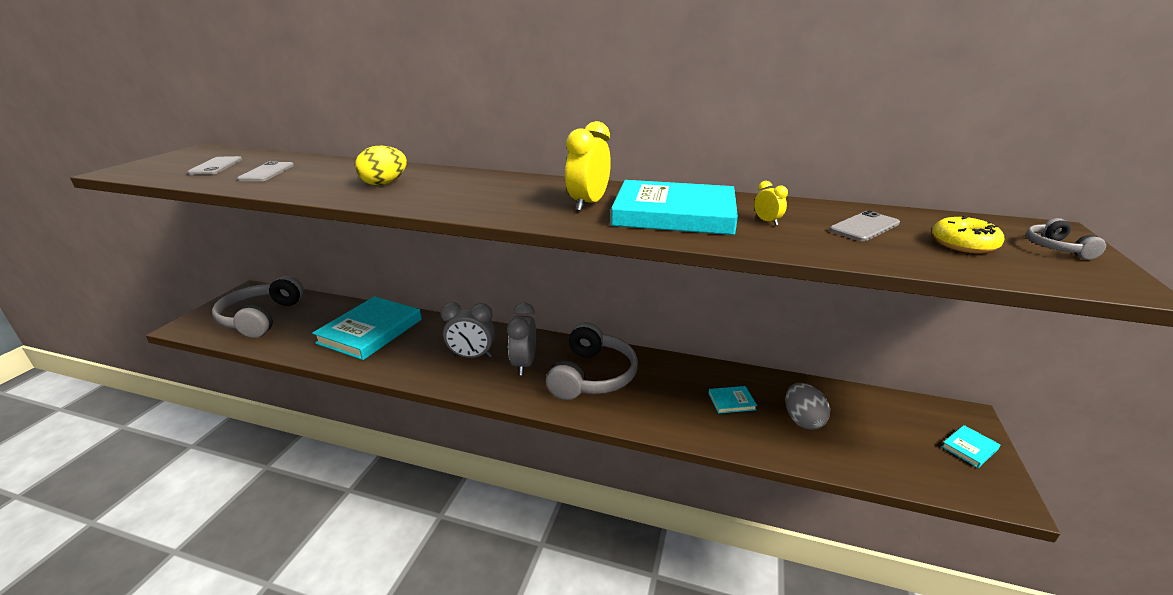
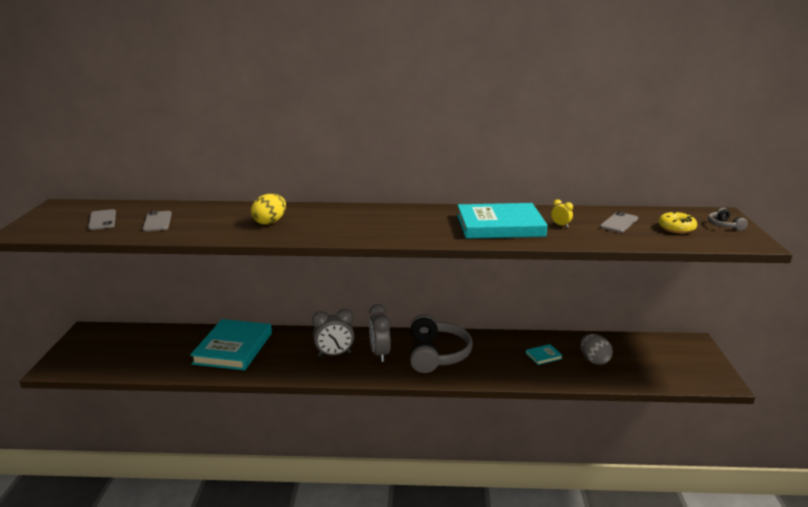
camera: 15 degrees left, 5 degrees down
grey headphones [212,276,304,338] -> none
yellow clock [565,121,611,211] -> none
turquoise book [941,425,1000,468] -> none

